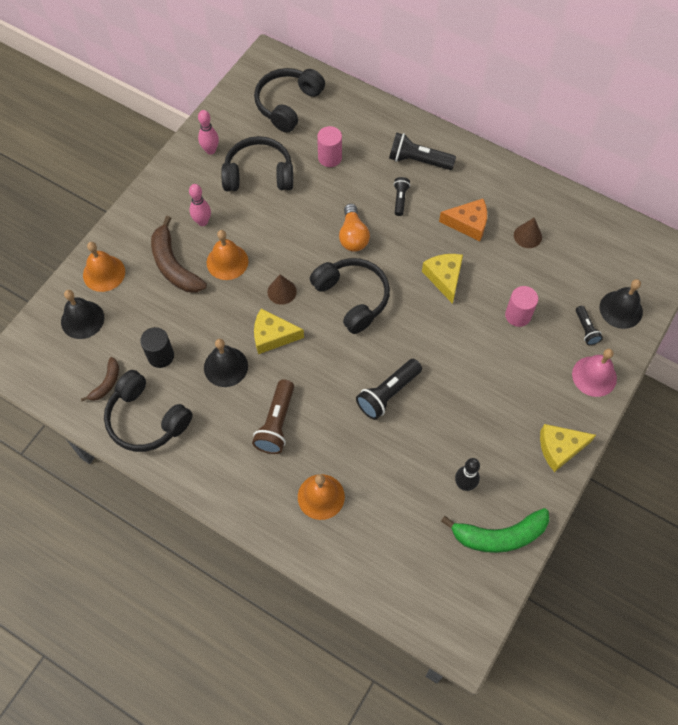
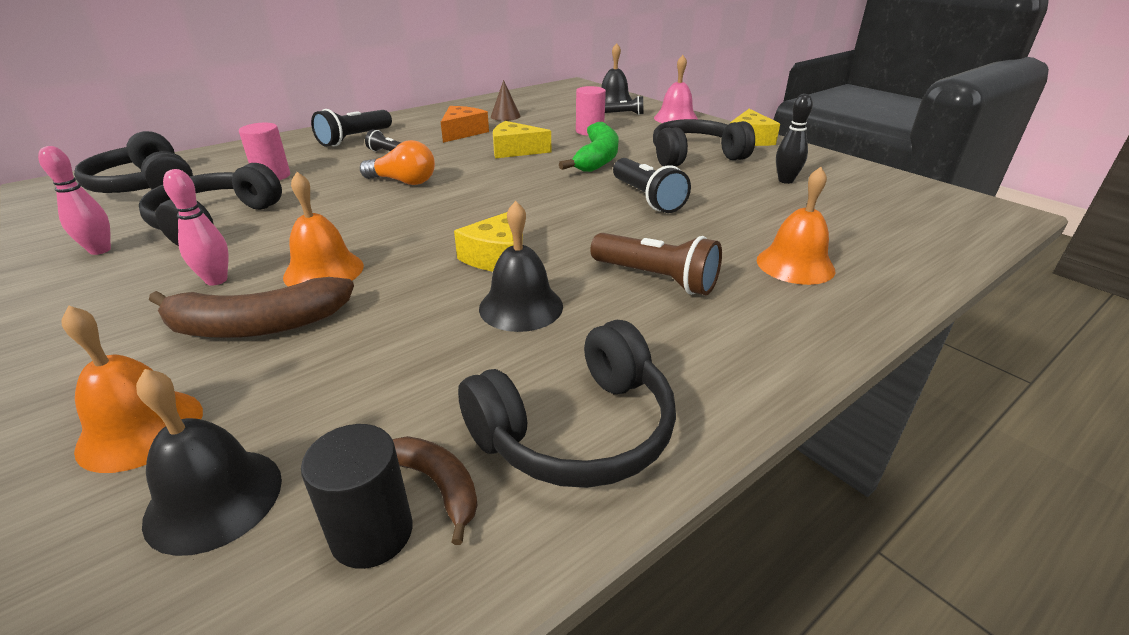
camera: 70 degrees left, 30 degrees down
black cylinder [140,327,174,368] -> black cylinder moved to [301,424,413,569]
brown cone [267,275,297,305] -> none
black headphones [310,258,390,334] -> black headphones moved to [653,119,755,166]
green banana [441,508,549,553] -> green banana moved to [559,122,619,172]

